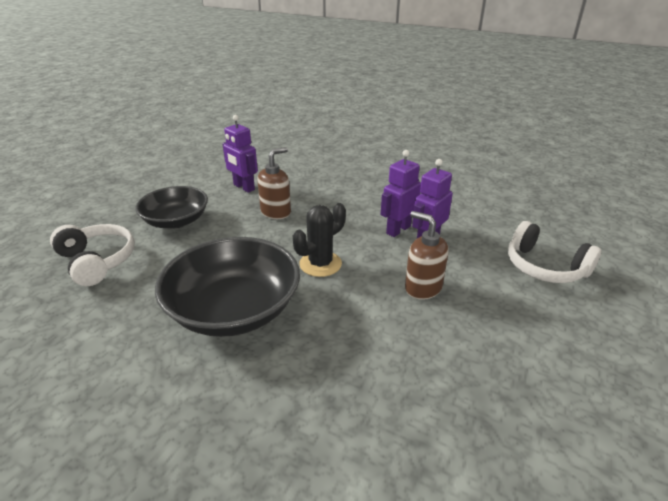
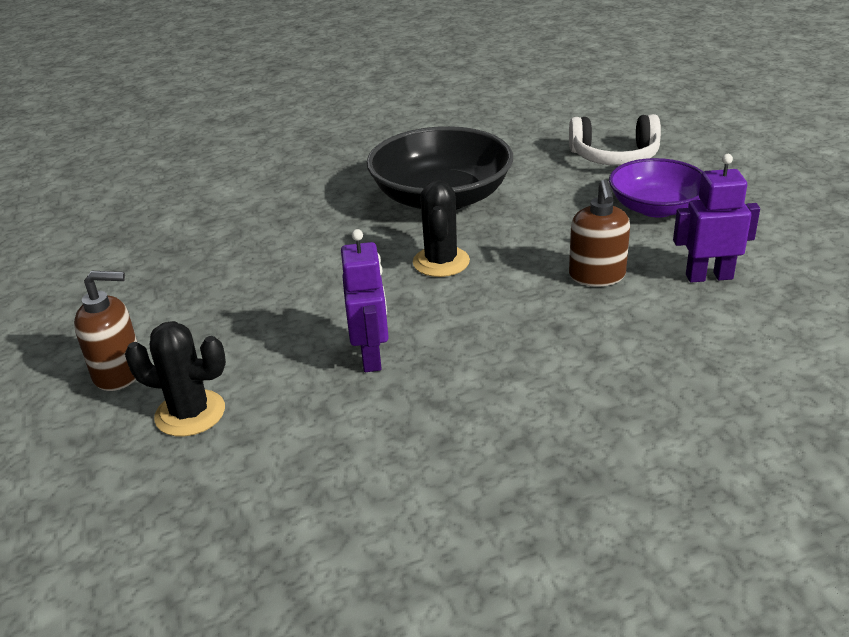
camera: 135 degrees right, 0 degrees up
black bowl [135,186,208,229] -> purple bowl [609,158,703,218]
purple robot [381,150,421,237] -> none
brown soap dispenser [405,211,449,300] -> brown soap dispenser moved to [74,271,137,391]
white headphones [508,221,601,283] -> black cactus [125,321,226,437]

